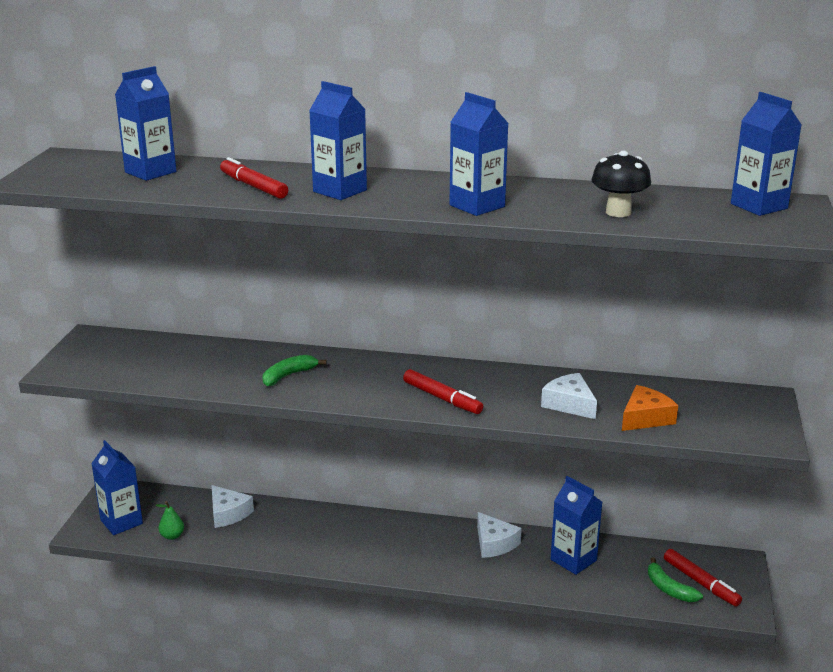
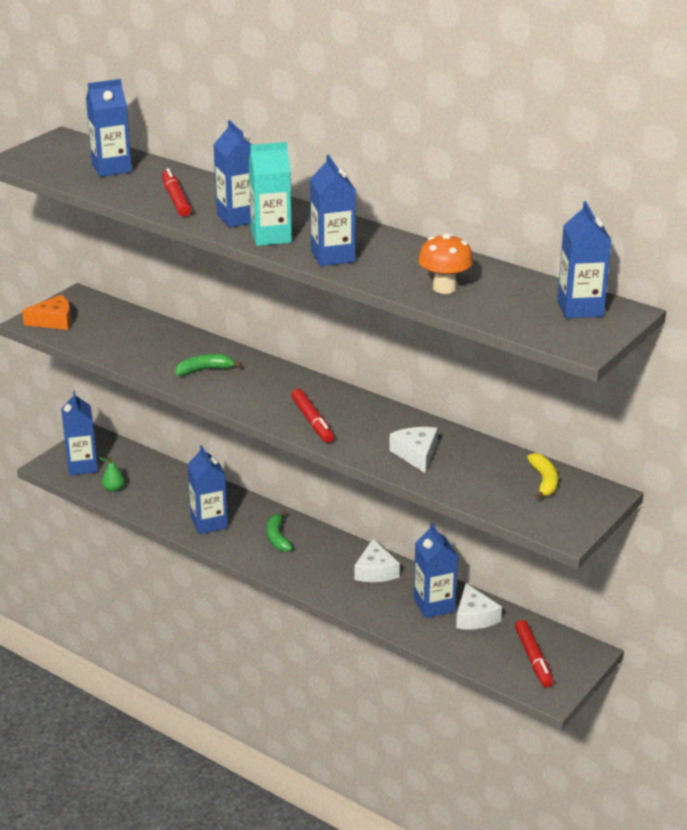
camera: 25 degrees right, 5 degrees up
white cheese [212,485,254,528] -> white cheese moved to [456,583,502,630]
black mushroom [592,151,651,217] -> orange mushroom [418,233,473,294]
orange cheese [622,385,678,431] -> orange cheese moved to [22,295,71,330]
green banana [648,557,703,602] -> green banana moved to [266,511,293,552]
none -> blue carton [187,445,228,534]
none -> turquoise carton [248,142,292,246]
none -> yellow banana [527,453,558,500]

